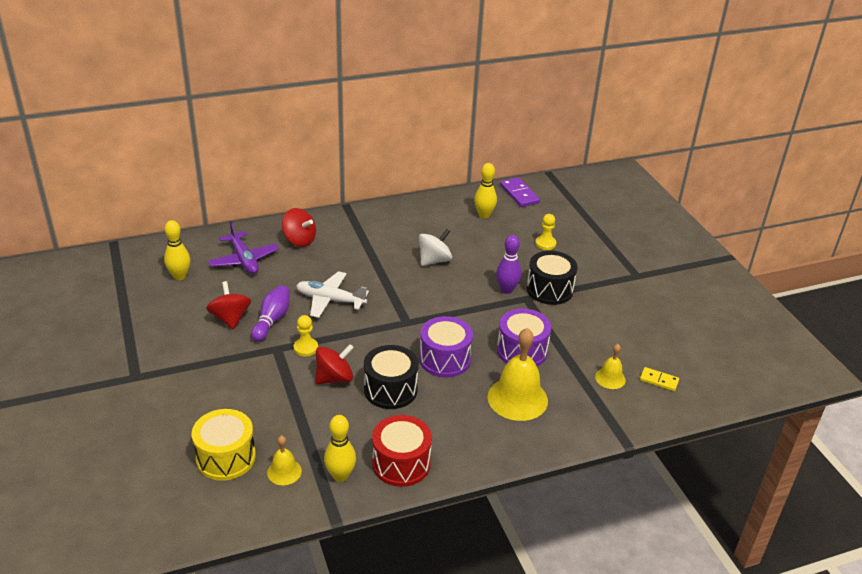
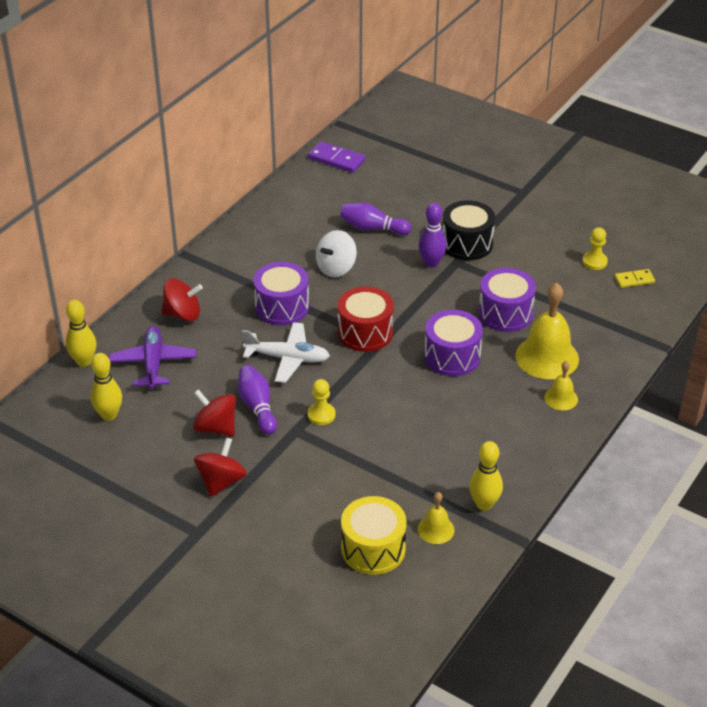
camera: 35 degrees left, 5 degrees up
purple plane [208,221,279,274] -> purple plane turned 120 degrees counterclockwise [109,326,197,389]
white plane [296,271,369,318] -> white plane turned 150 degrees counterclockwise [242,322,330,383]
red spinning top [316,344,354,384] -> red spinning top moved to [194,438,247,497]
black drum [364,345,419,409] -> none
red drum [372,415,432,487] -> red drum moved to [338,287,394,352]
white spinning top [419,229,452,266] -> white spinning top turned 150 degrees counterclockwise [316,230,357,277]
yellow bowling pin [474,163,497,218] -> yellow bowling pin moved to [66,300,96,367]
yellow pawn [535,214,556,250] -> yellow pawn moved to [582,227,608,270]
yellow bell [595,344,626,389] -> yellow bell moved to [544,361,578,410]
none -> purple drum [253,262,309,325]
none -> purple bowling pin [340,202,411,235]

